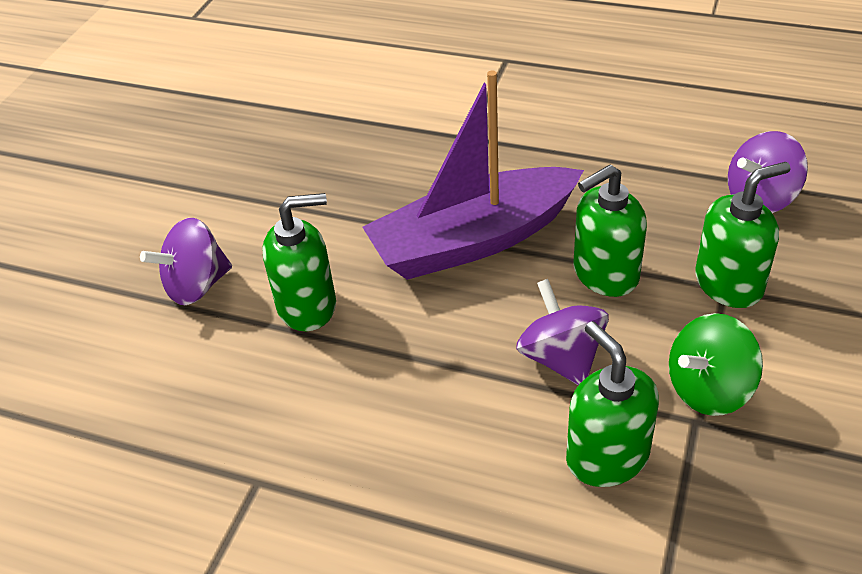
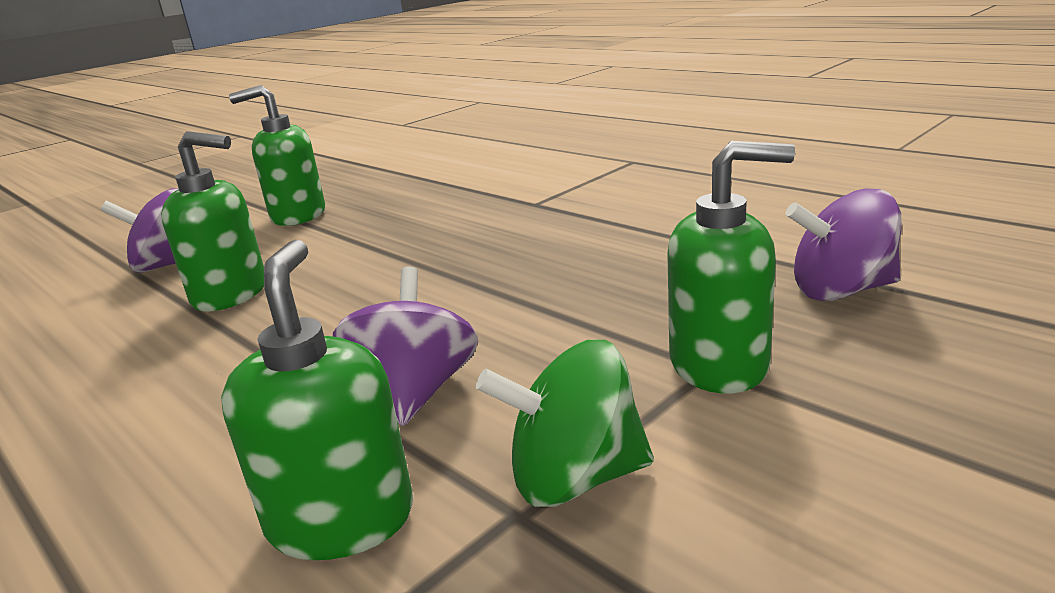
camera: 25 degrees right, 20 degrees down
purple boat [362,70,584,280] -> none
green soap dispenser [573,164,647,297] -> green soap dispenser moved to [229,85,325,226]

